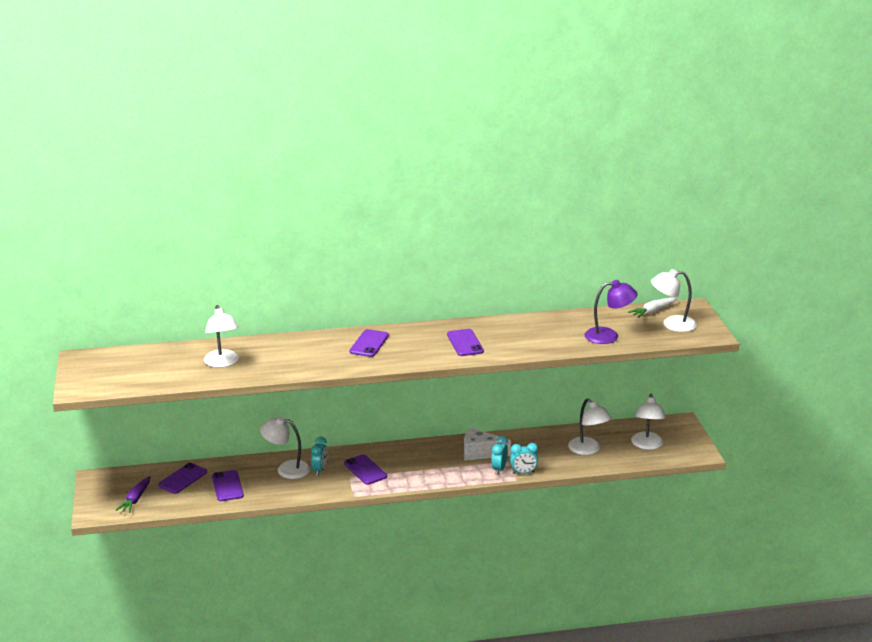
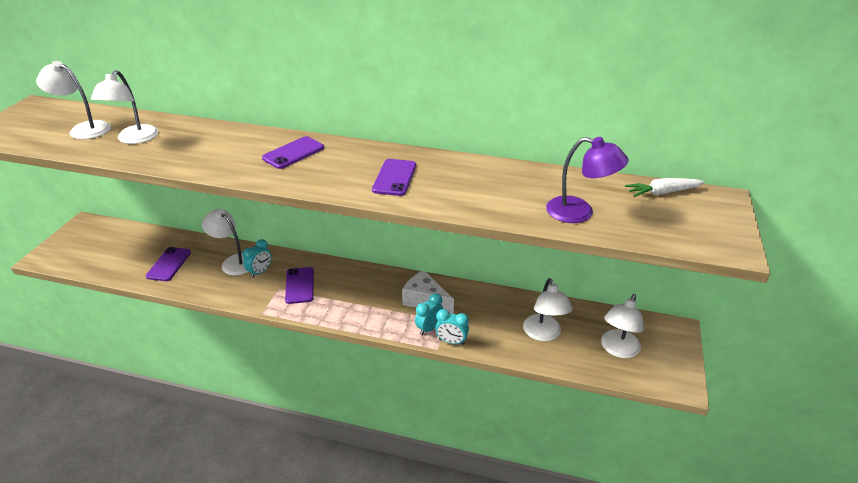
camera: 25 degrees right, 10 degrees up
purple carrot [116,476,150,513] -> none
purple phone [158,463,207,494] -> none
white lamp [651,269,697,332] -> white lamp moved to [36,61,111,139]

